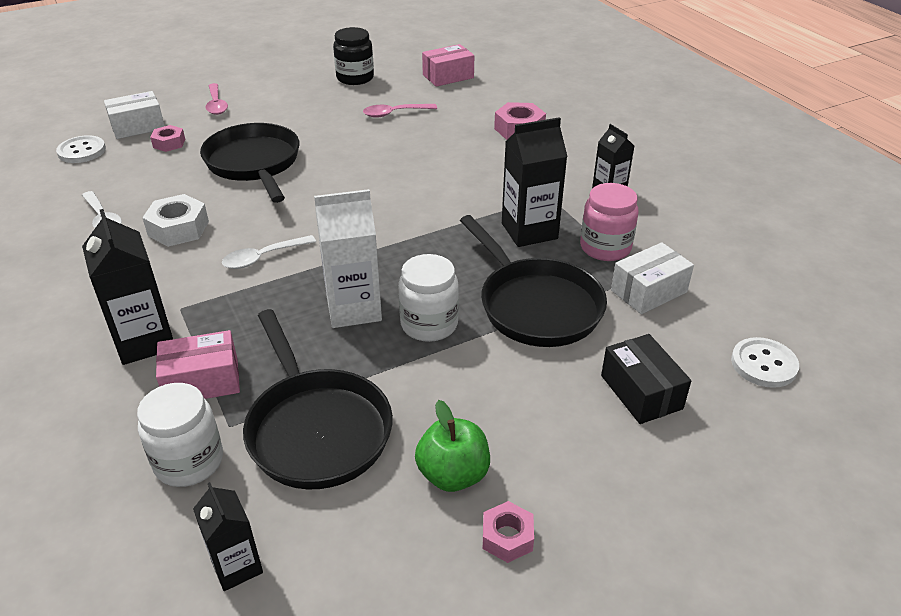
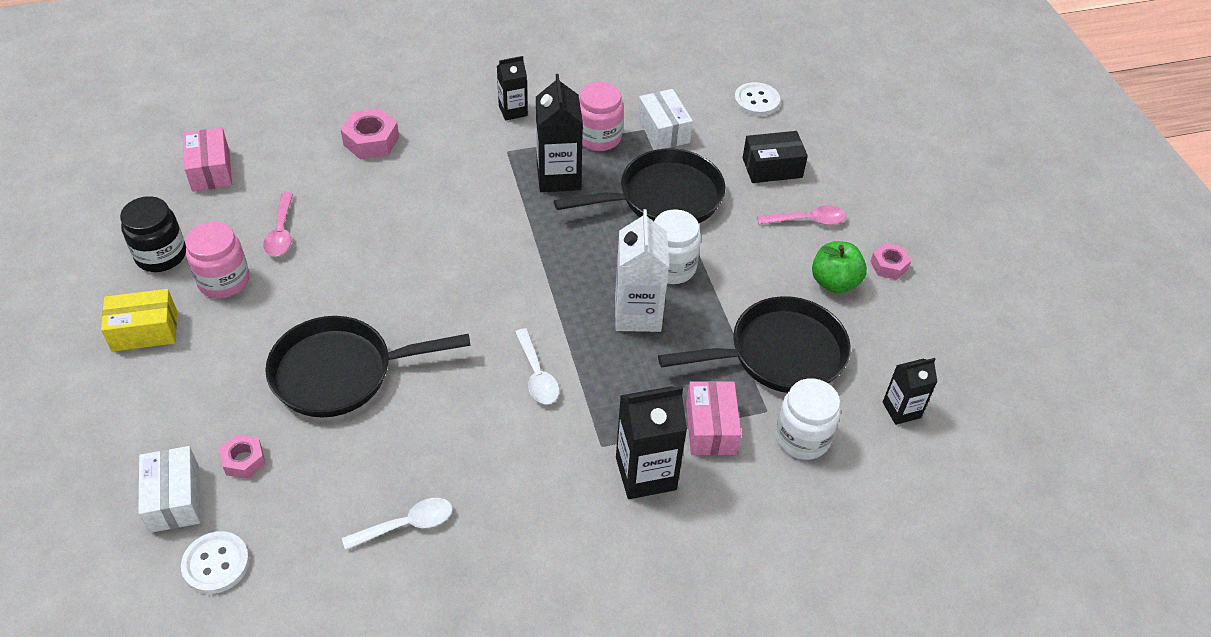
camera: 80 degrees left, 10 degrees up
white nut [142,194,209,247] -> none
pink spoon [206,83,228,115] -> pink spoon moved to [757,206,846,225]
none -> yellow box [101,289,177,352]
none -> pink jar [186,222,250,298]

